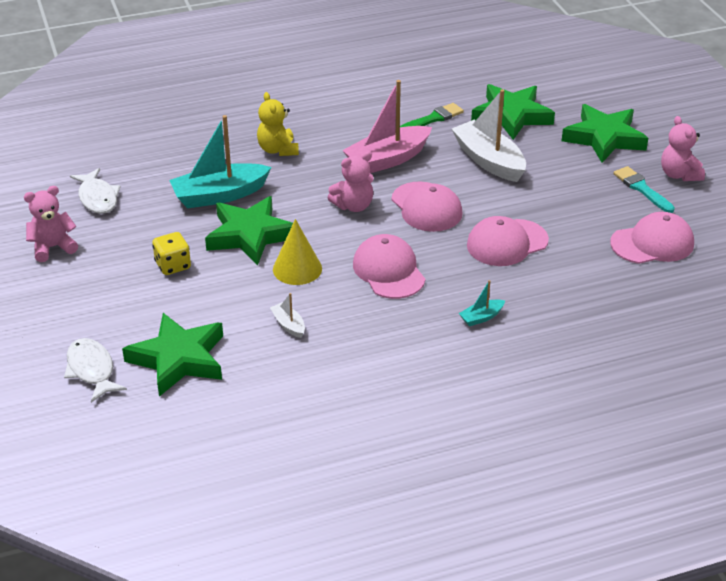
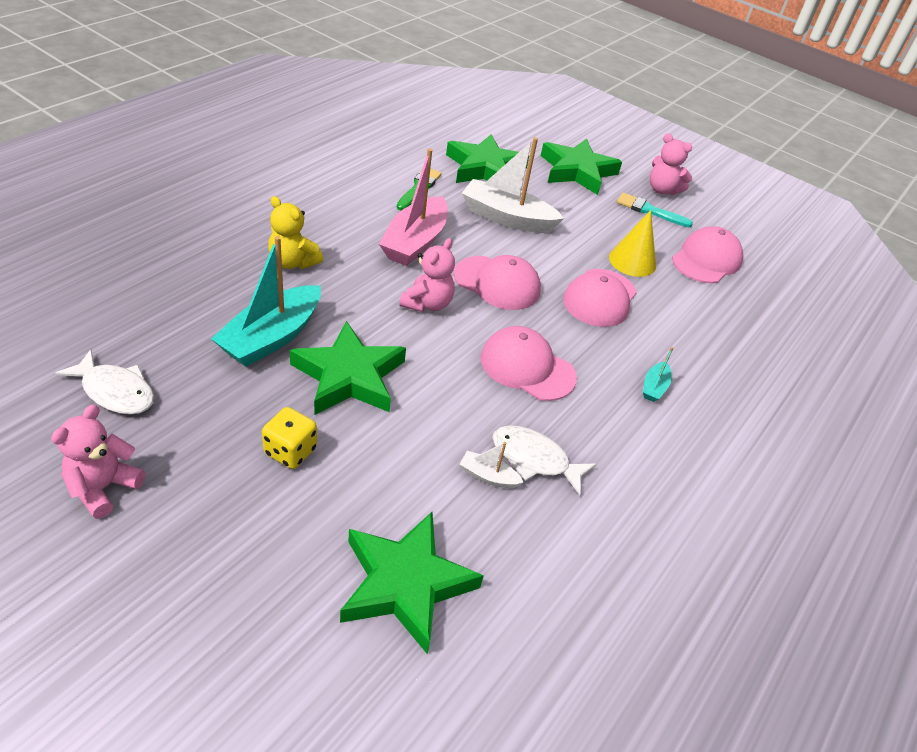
camera: 40 degrees left, 5 degrees up
white fish [64,338,127,403] -> white fish moved to [492,425,596,495]
yellow cone [273,219,322,285] -> yellow cone moved to [609,210,656,277]

